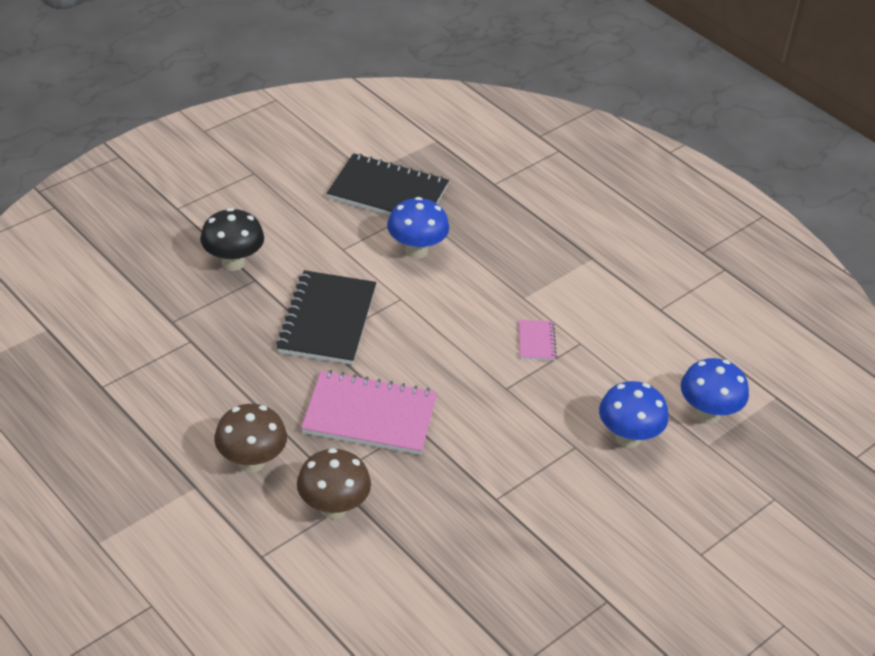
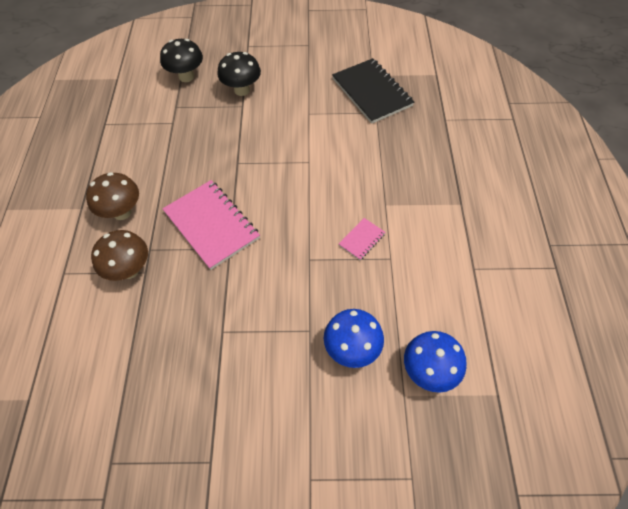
camera: 45 degrees right, 15 degrees up
black notebook [276,270,376,365] -> none
blue mushroom [387,197,449,259] -> none
none -> black mushroom [160,39,203,82]

